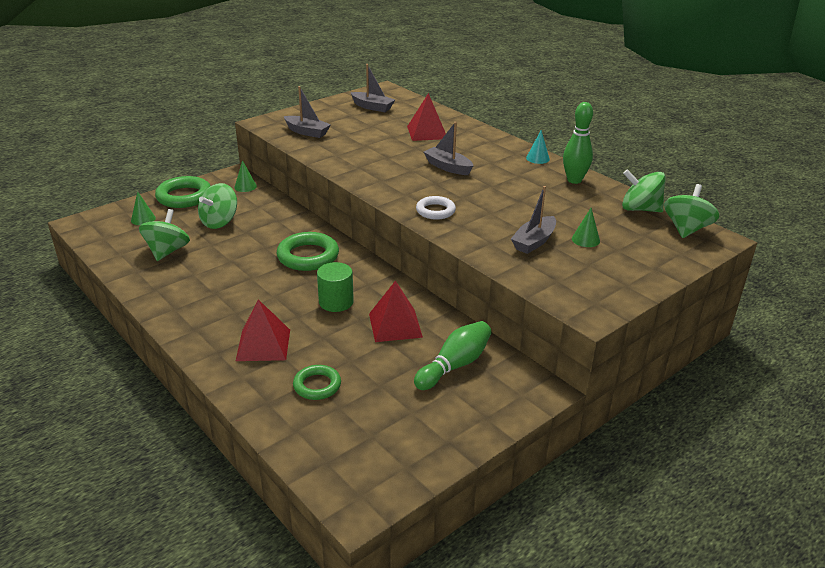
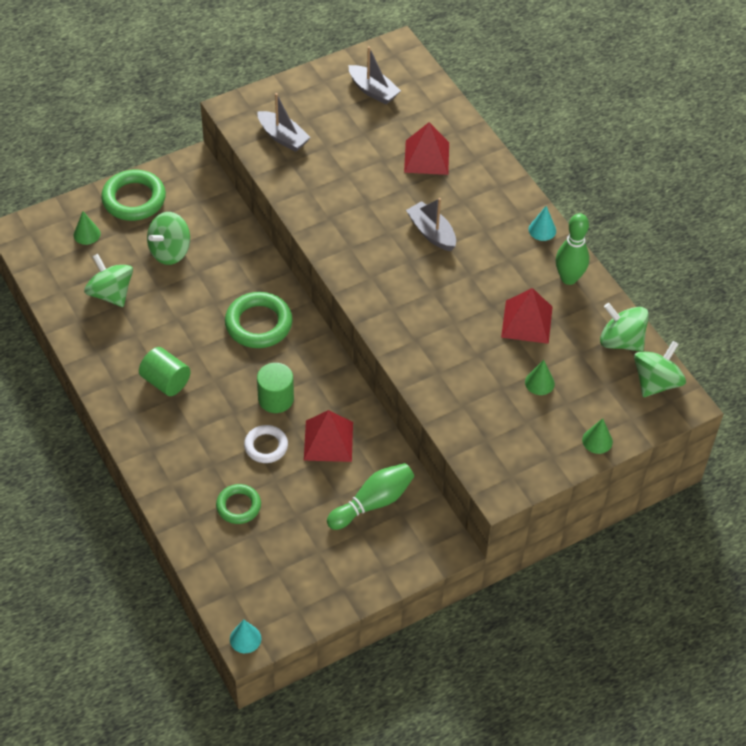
camera: 10 degrees right, 20 degrees up
green spinning top [139,209,190,261] -> green spinning top turned 60 degrees counterclockwise [84,254,133,307]
green cone [234,160,257,192] -> green cone moved to [582,418,613,454]
red pyramid [236,299,290,361] -> red pyramid moved to [501,288,553,344]
white ring [416,196,456,220] -> white ring moved to [244,425,288,463]
grey boat [511,186,556,254] -> none
none -> green cylinder [139,347,191,396]
none -> turquoise cone [230,620,261,653]

